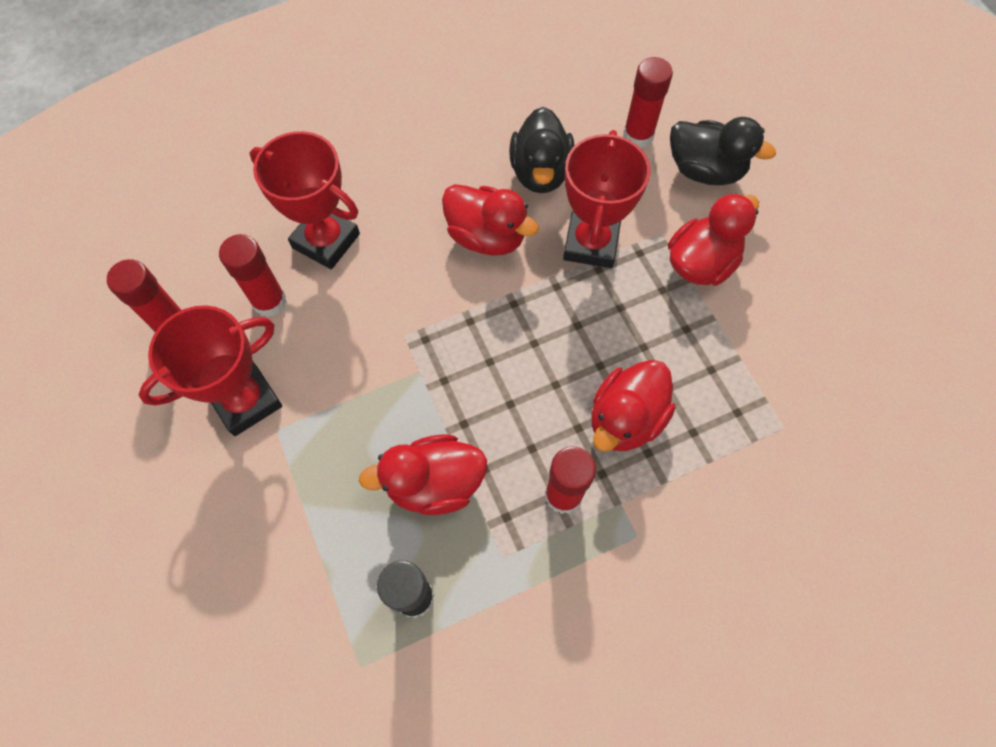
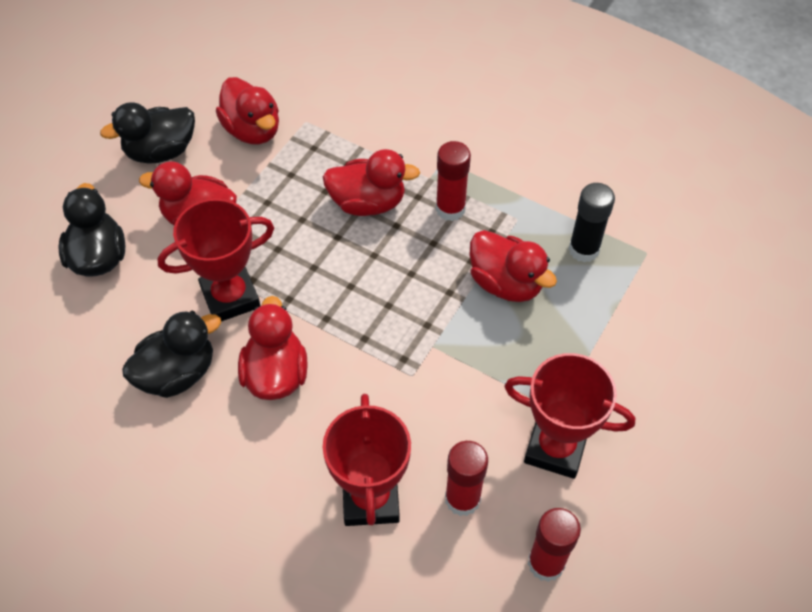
camera: 125 degrees left, 10 degrees down
red glue stick [623,57,673,148] -> none
none -> black duck [100,103,195,164]
none -> red duck [216,77,279,144]

